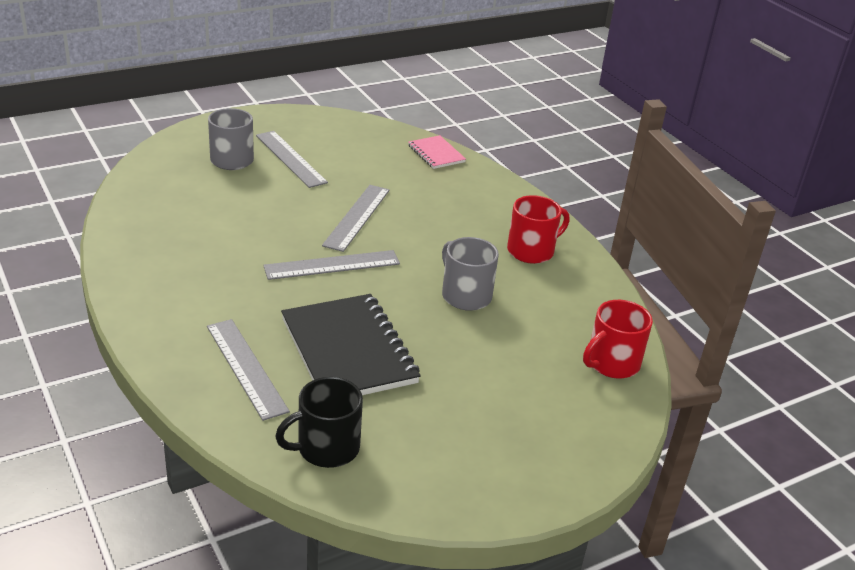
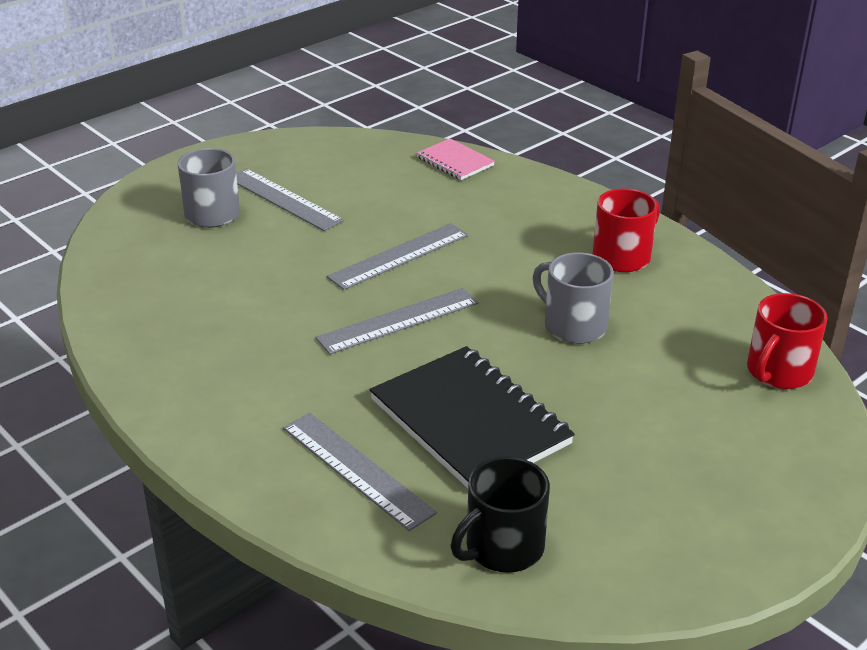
camera: 10 degrees left, 0 degrees up
grey ruler [322,185,390,252] -> grey ruler turned 45 degrees clockwise [327,223,468,290]

